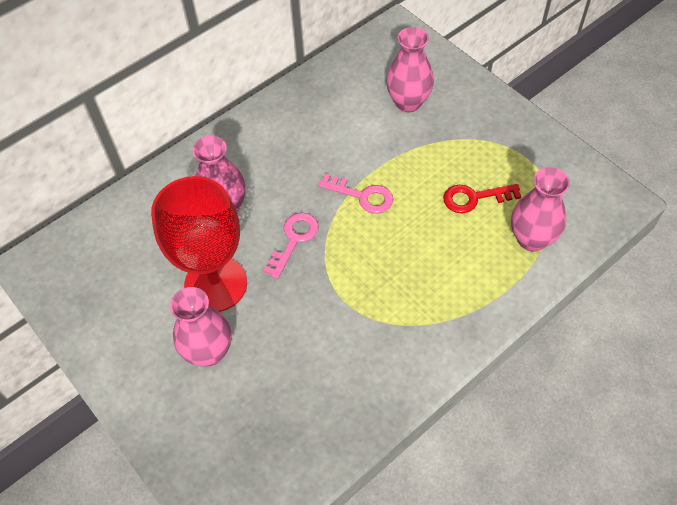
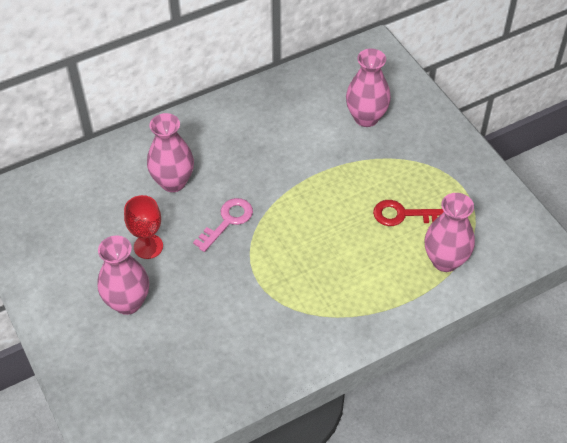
camera: 10 degrees right, 5 degrees down
red goblet [151,176,247,312] -> red goblet [124,195,163,259], size x0.52
pink key [318,174,393,214] -> none

